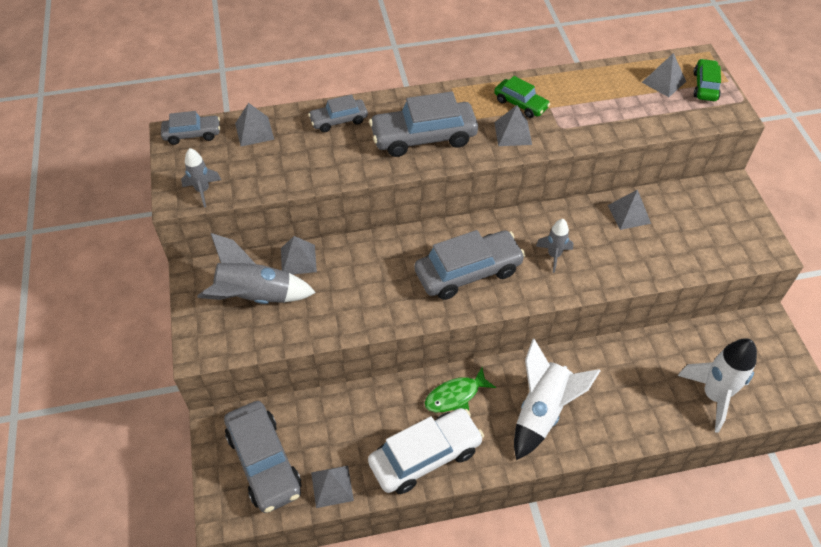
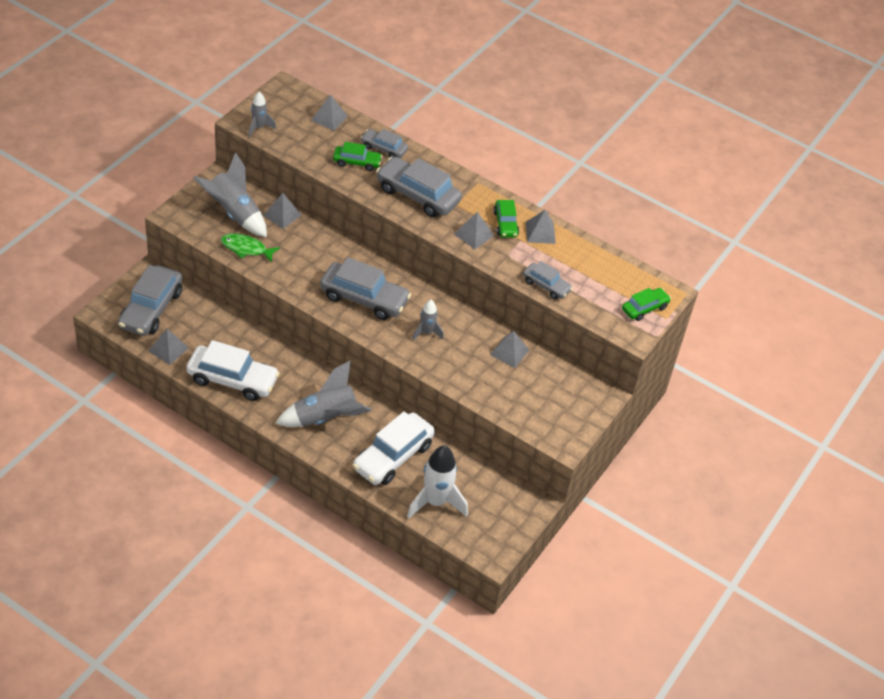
camera: 40 degrees right, 5 degrees down
grey car [161,111,220,145] -> grey car moved to [523,261,573,300]
green fish [425,367,496,412] -> green fish moved to [221,233,280,262]
white rocket [514,339,601,460] -> grey rocket [275,360,372,427]
grey pyramid [642,53,686,97] -> grey pyramid moved to [526,210,556,244]
none -> green car [333,142,382,171]
none -> white car [353,411,435,485]

